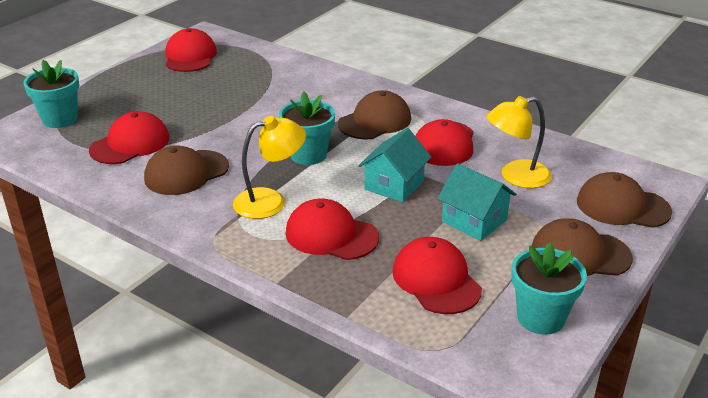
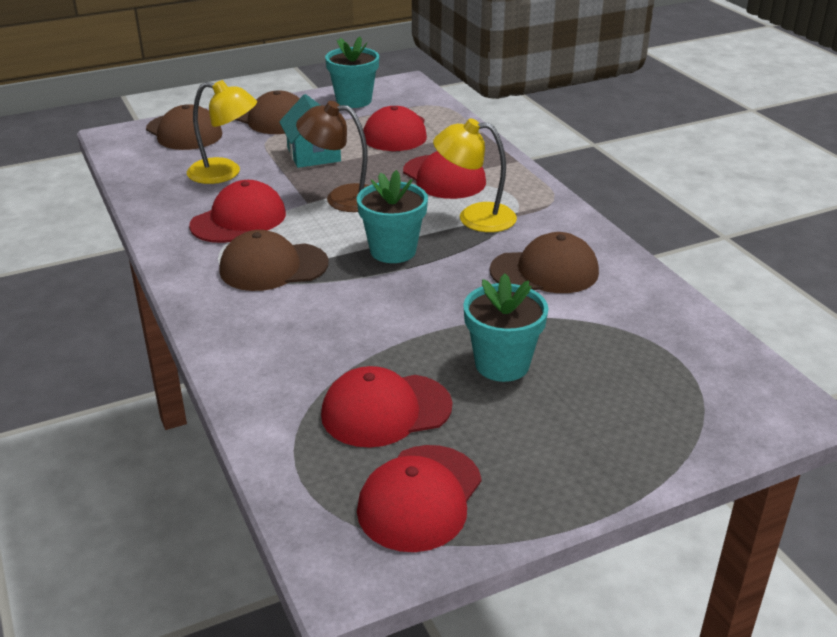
camera: 150 degrees left, 0 degrees up
turquoise flower pot [23,60,79,128] -> turquoise flower pot moved to [463,273,548,382]
red cap [89,111,169,164] -> red cap moved to [321,366,453,448]
turquoise house [358,128,431,202] -> brown lamp [296,101,369,212]

